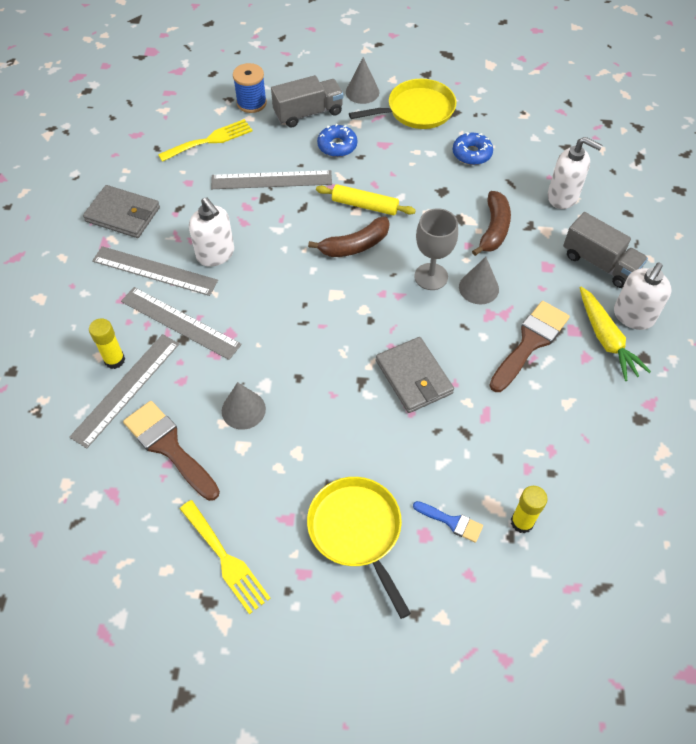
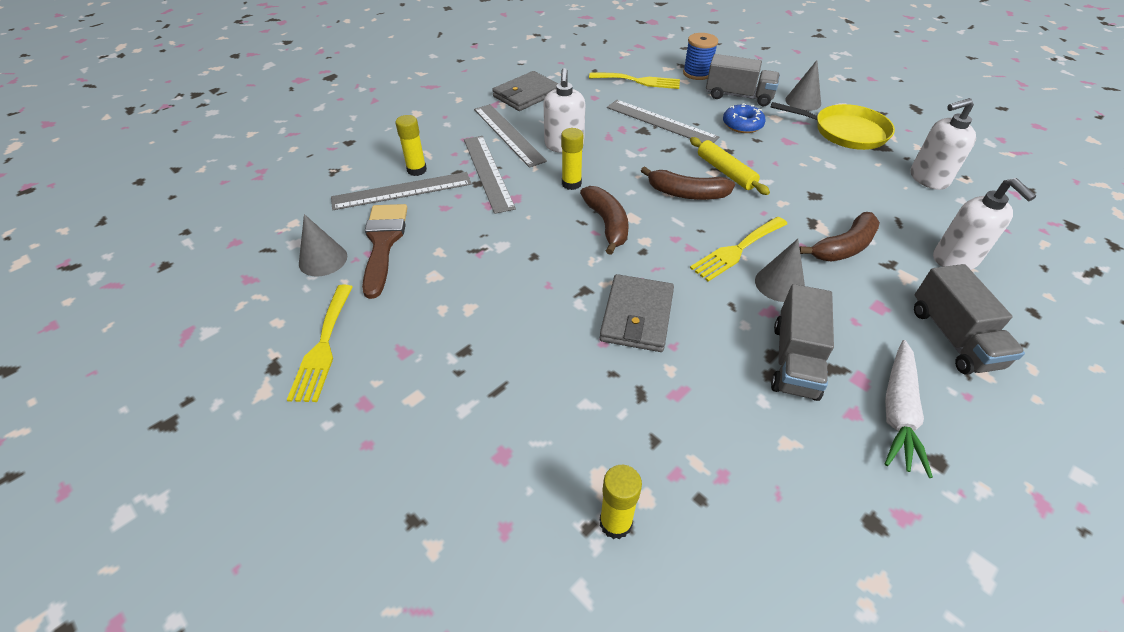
camera: 40 degrees right, 10 degrees down
grey wallet [83,185,160,238] -> grey wallet turned 75 degrees clockwise [492,71,558,111]
grey cone [222,382,266,430] -> grey cone moved to [299,214,347,277]
yellow pan [307,477,411,619] -> none
blue brush [413,501,483,543] -> none
grey goblet [414,208,458,290] -> yellow fork [690,217,787,282]
blue donut [453,132,493,165] -> none
brown brush [489,301,570,392] -> grey truck [771,284,834,401]
yellow carrot [580,287,651,381] -> white carrot [885,340,933,478]
white soap dispenser [614,262,672,330] -> white soap dispenser moved to [910,98,976,190]
none -> yellow glue stick [561,128,583,190]
none -> brown banana [580,186,629,255]

